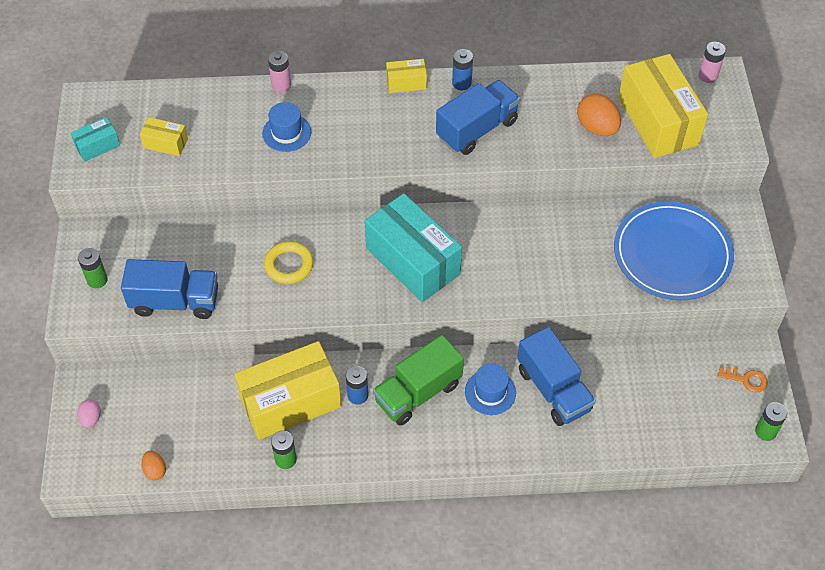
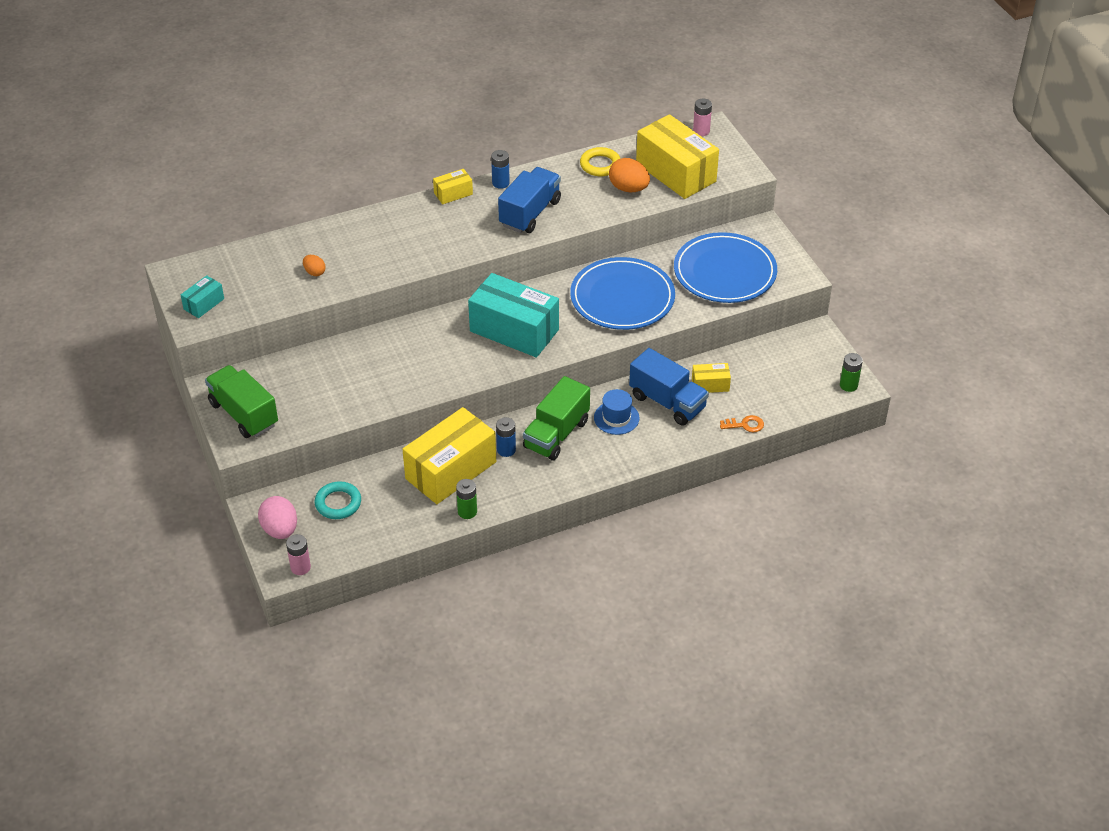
camera: 20 degrees left, 10 degrees down
pink egg [77,399,101,428] -> pink egg [258,496,297,539], size x1.78
green battery [78,248,108,288] -> green truck [205,365,278,438]
blue truck [121,259,218,319] -> none
yellow box [140,117,188,156] -> yellow box moved to [692,363,731,393]
orange egg [141,451,166,480] -> orange egg moved to [303,255,326,276]
blue hat [262,102,311,152] -> none
yellow ring [264,241,314,284] -> yellow ring moved to [580,147,620,176]
pink battery [268,51,291,92] -> pink battery moved to [286,534,311,575]
orange key [718,367,768,392] -> orange key moved to [720,415,764,432]
none -> turquoise ring [315,481,361,519]
none -> blue plate [570,257,675,330]

